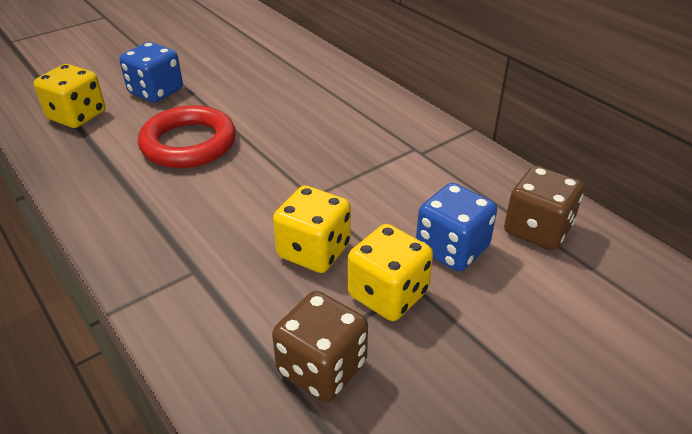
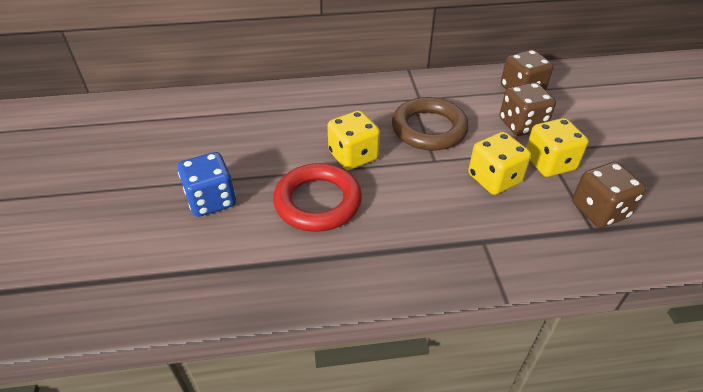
camera: 60 degrees left, 5 degrees up
yellow dice [34,64,105,128] -> yellow dice moved to [327,110,380,170]
blue dice [416,183,497,271] -> brown dice [500,82,556,136]
none -> brown ring [392,97,469,151]

